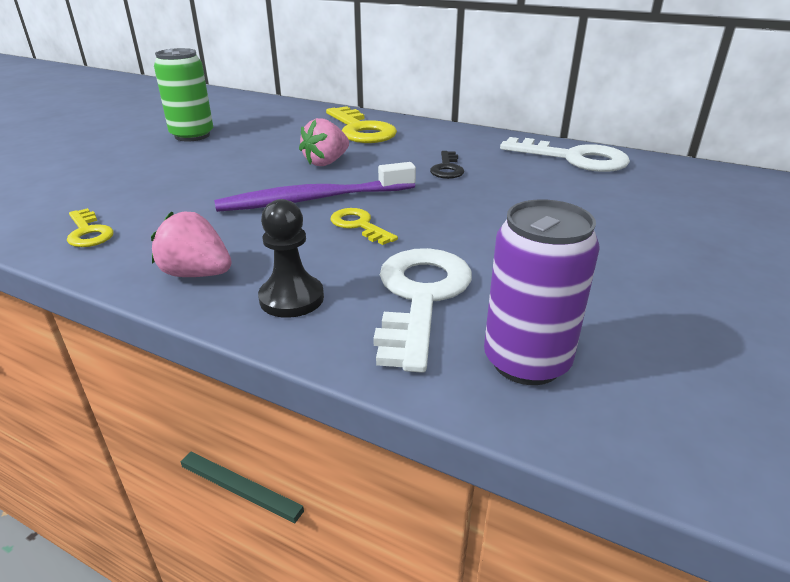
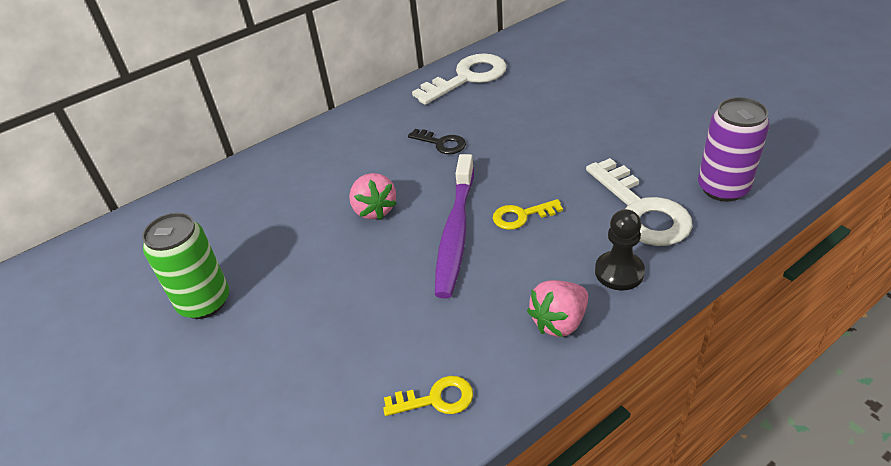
camera: 60 degrees left, 10 degrees up
yellow key [326,106,397,143] -> none
white key [373,248,472,373] -> white key turned 150 degrees counterclockwise [586,158,693,246]

